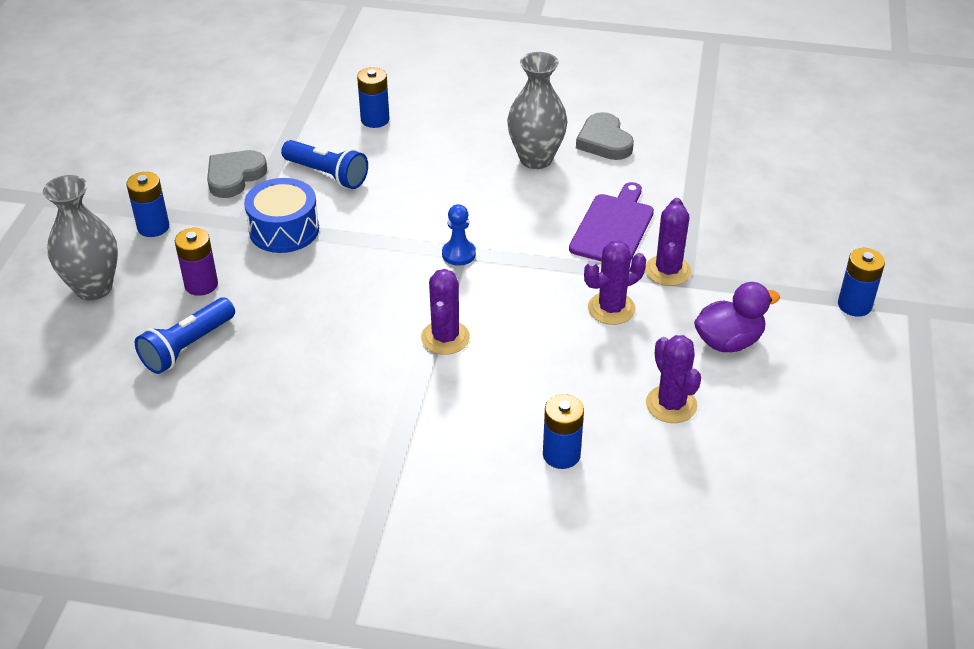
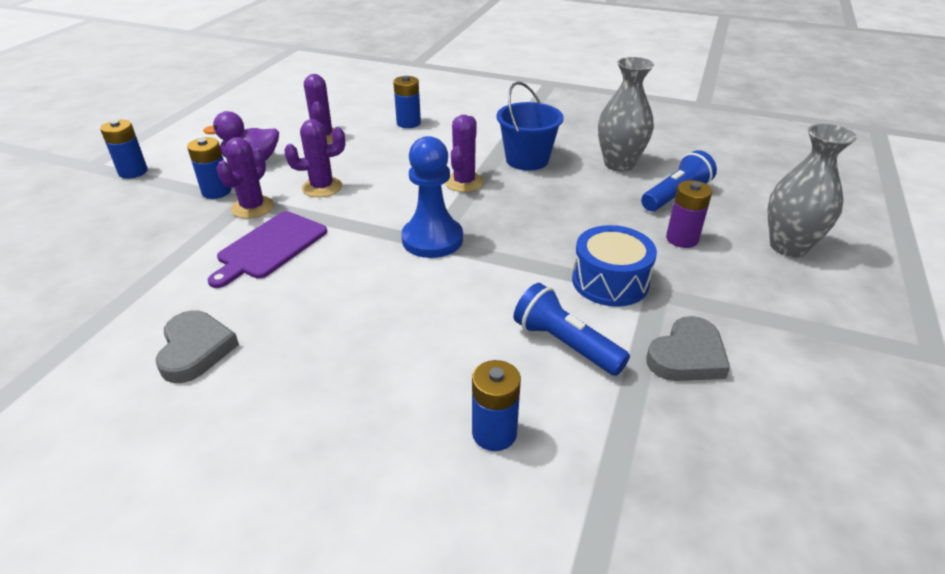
camera: 170 degrees left, 5 degrees down
blue battery [126,172,169,237] -> blue battery moved to [187,137,231,199]
blue pawn [442,204,476,266] -> blue pawn [401,136,463,258], size x1.83
grey vase [507,52,567,169] -> grey vase moved to [598,57,654,172]
none -> blue bucket [496,82,563,171]

